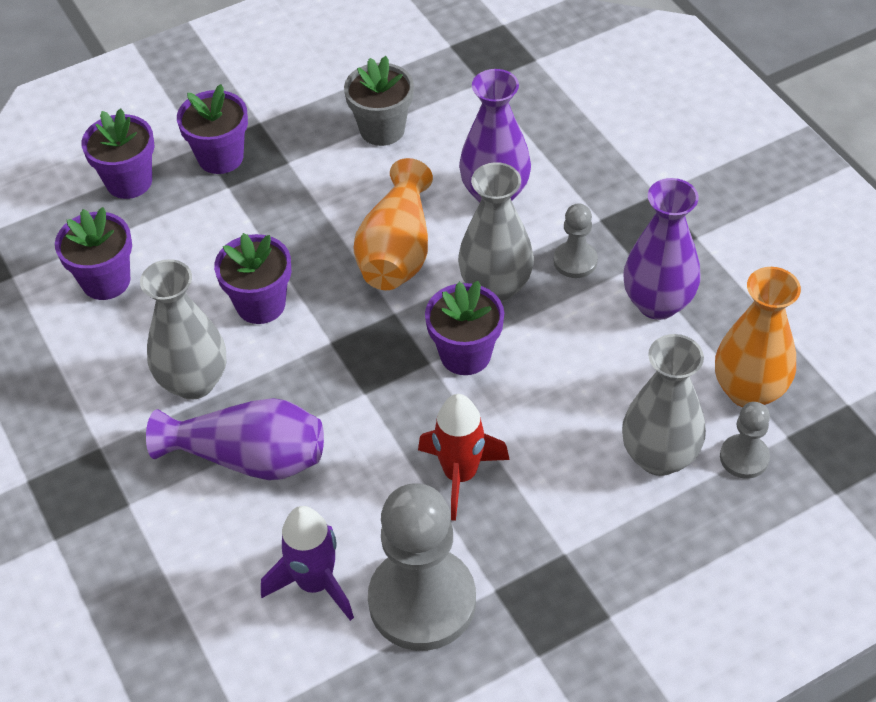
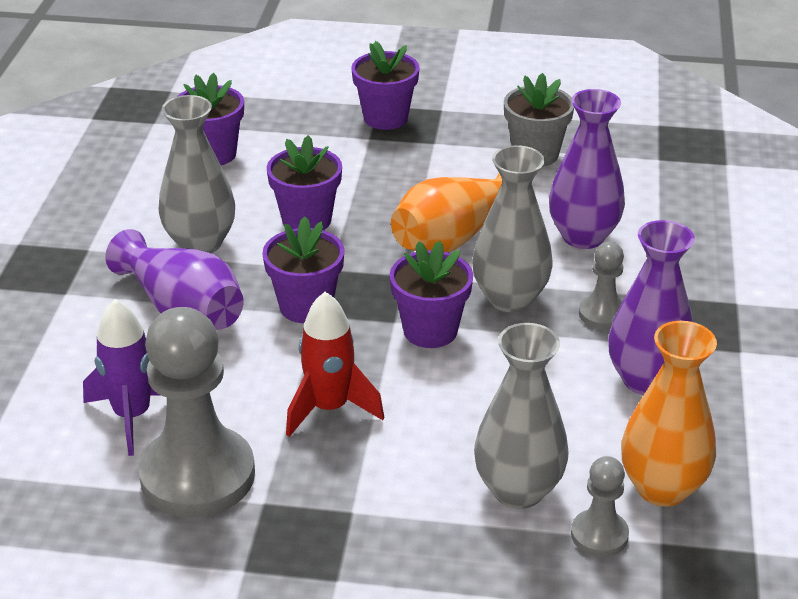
camera: 35 degrees right, 15 degrees down
purple flower pot [81,108,155,199] -> purple flower pot moved to [262,216,344,323]

